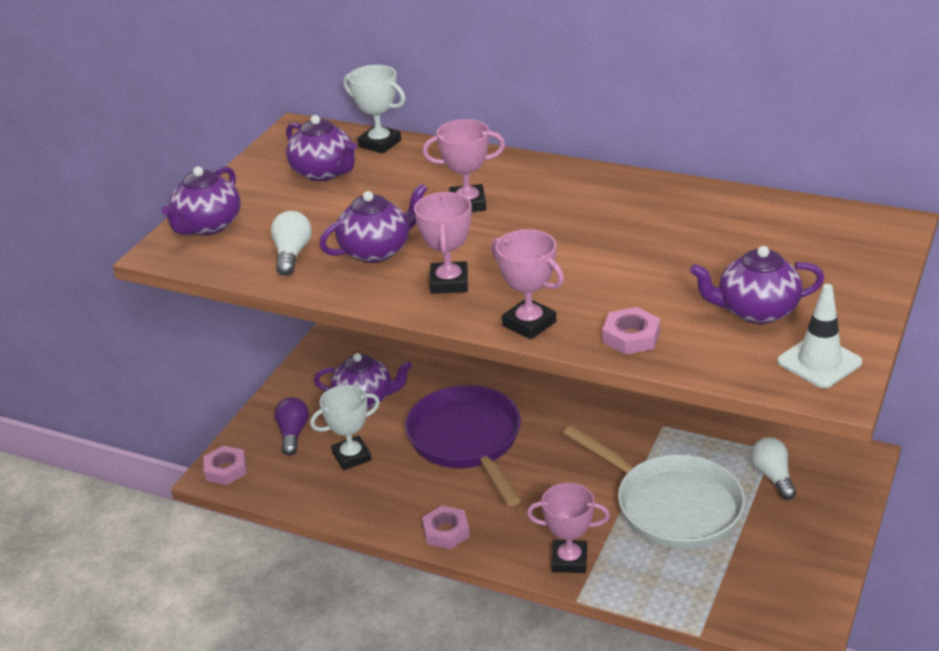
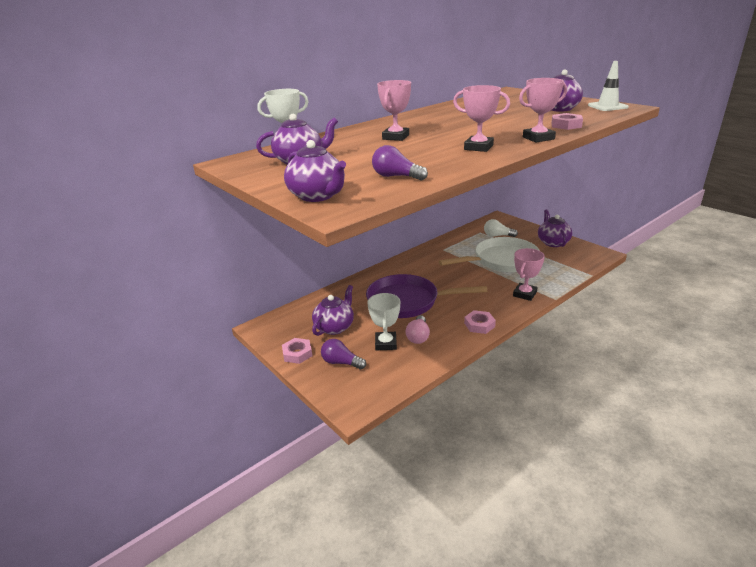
camera: 65 degrees left, 5 degrees down
pink nut [203,446,247,485] -> pink nut moved to [282,338,312,364]
white light bulb [271,211,312,276] -> purple light bulb [372,145,428,180]
purple teapot [319,183,428,263] -> purple teapot moved to [538,209,572,247]
none -> pink light bulb [406,315,430,344]

